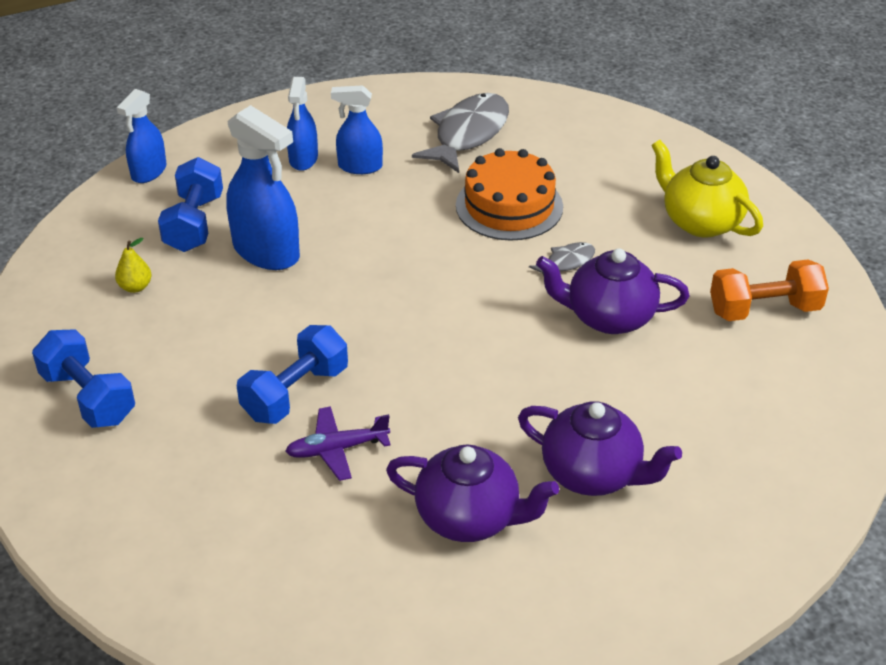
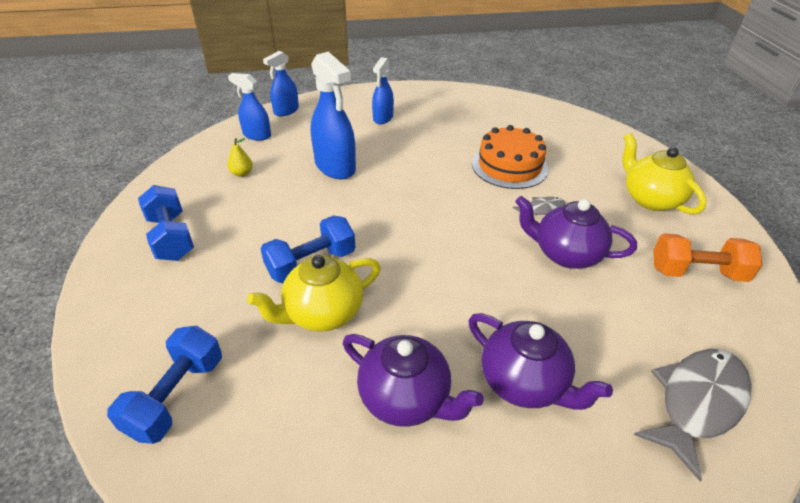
camera: 15 degrees right, 0 degrees up
blue dumbbell [158,157,223,252] -> blue dumbbell moved to [107,325,222,444]
purple plane [285,406,391,481] -> yellow teapot [247,255,381,332]
blue spray bottle [331,85,383,174] -> blue spray bottle moved to [228,73,271,141]
grey fish [412,93,509,173] -> grey fish moved to [634,349,751,481]

